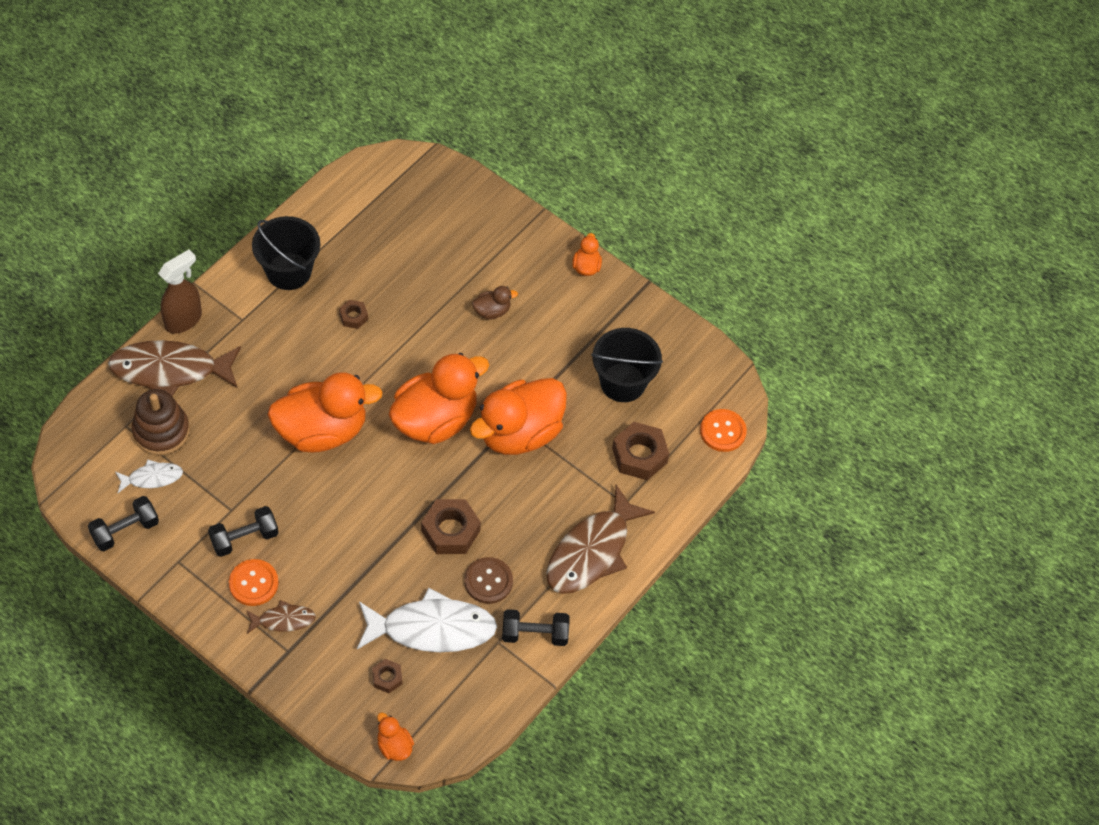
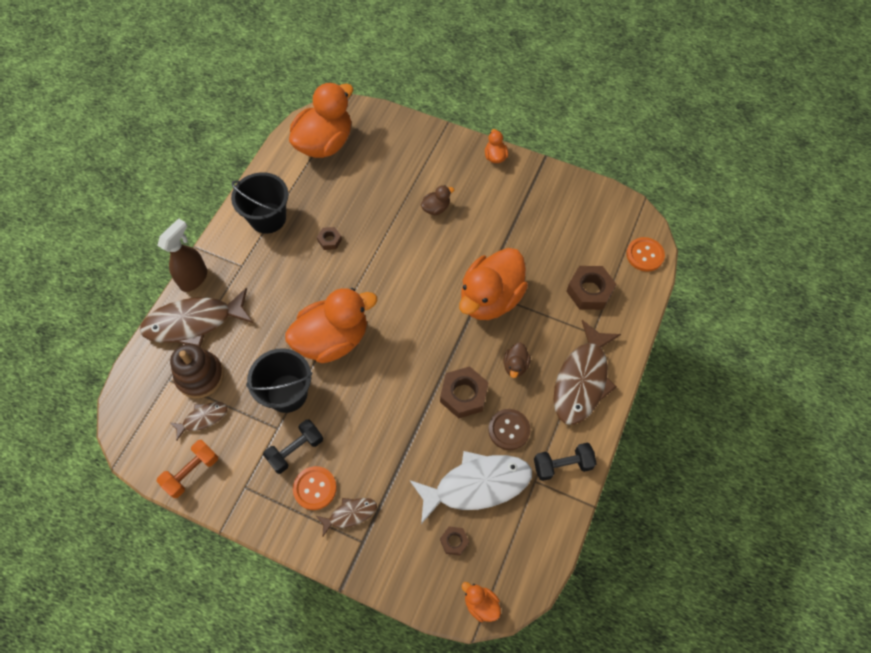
camera: 10 degrees left, 5 degrees up
black dumbbell [88,496,159,551] -> orange dumbbell [157,440,218,498]
white fish [115,459,183,493] -> brown fish [170,402,228,441]
orange duck [389,353,489,444] -> orange duck moved to [289,82,353,158]
black bucket [591,328,663,402] -> black bucket moved to [246,348,313,413]
none -> brown duck [503,342,531,378]

